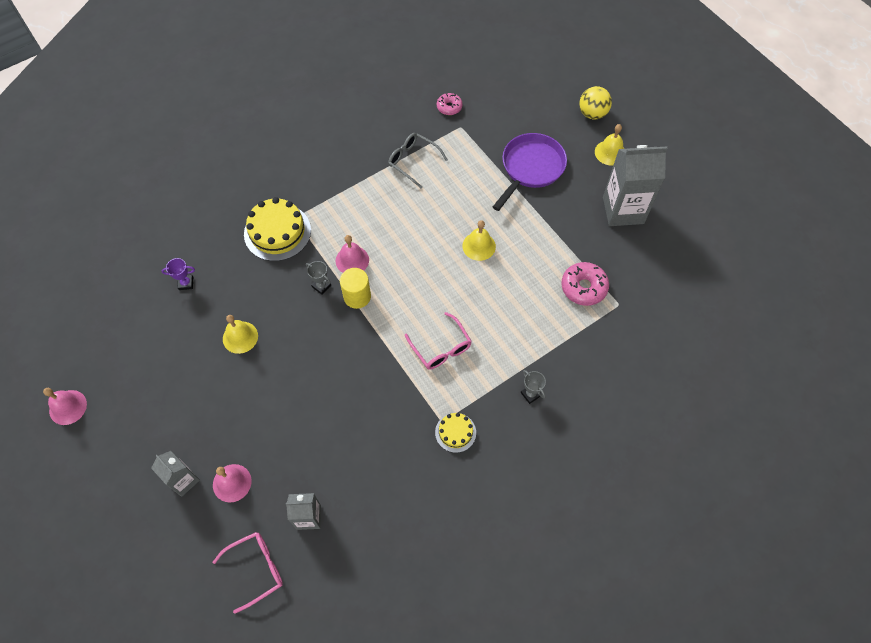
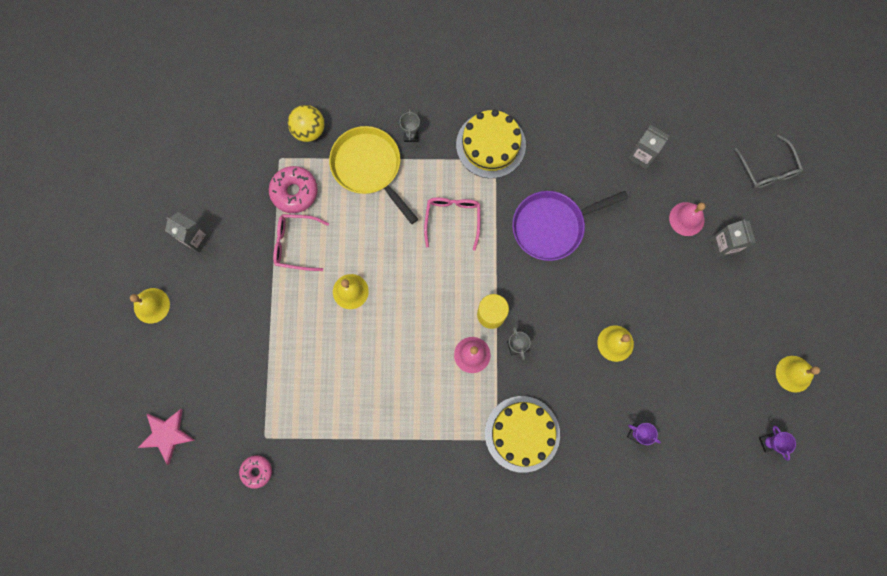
camera: 145 degrees left, 15 degrees up
pink bell [43,388,87,425] -> yellow bell [776,356,820,393]
pink glasses [212,532,283,613] -> pink glasses moved to [273,214,329,271]
grey glasses [388,133,448,189] -> grey glasses moved to [734,135,803,189]
yellow cake [435,413,476,453] -> yellow cake [456,109,526,178], size x1.84
purple pan [493,133,567,211] -> purple pan moved to [512,191,628,261]
yellow ball [579,86,612,119] -> yellow ball moved to [288,105,324,142]
grey carton [603,145,668,226] -> grey carton [165,212,211,253], size x0.55
none -> pink star [138,409,195,465]
none -> yellow pan [329,126,418,224]
none -> purple trophy [759,425,796,461]

